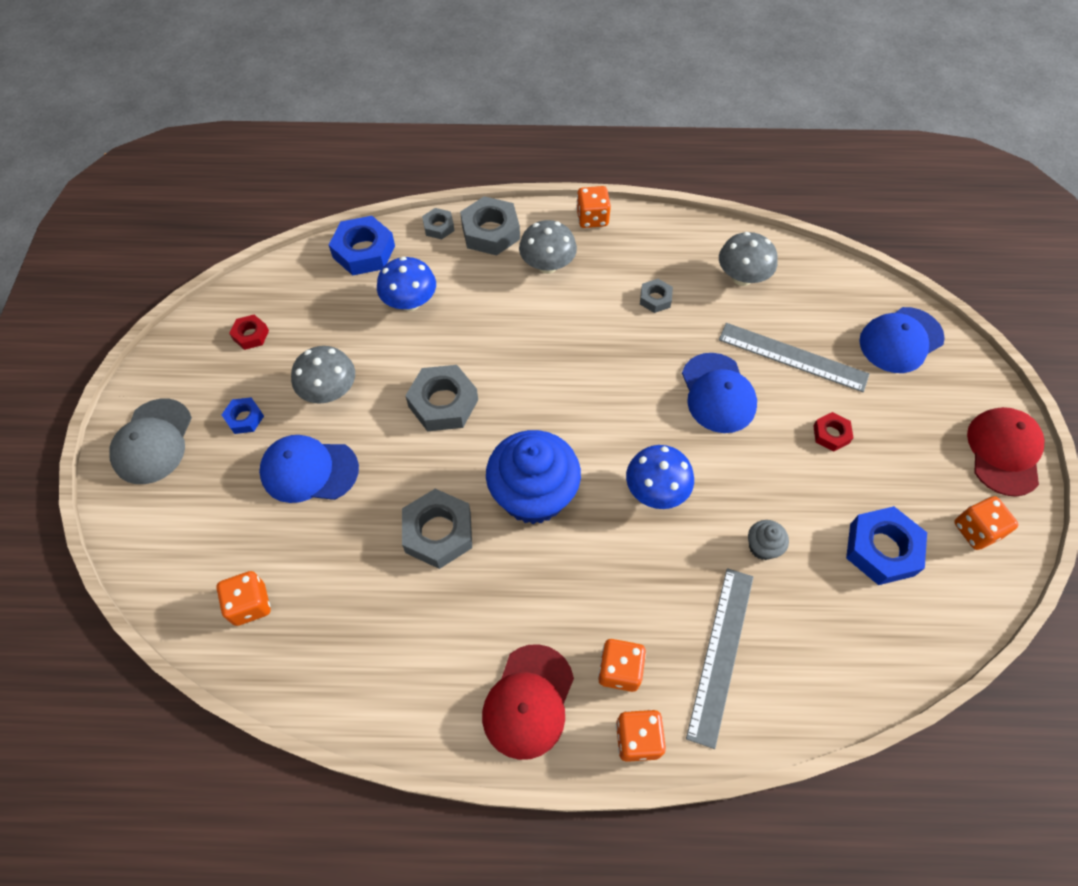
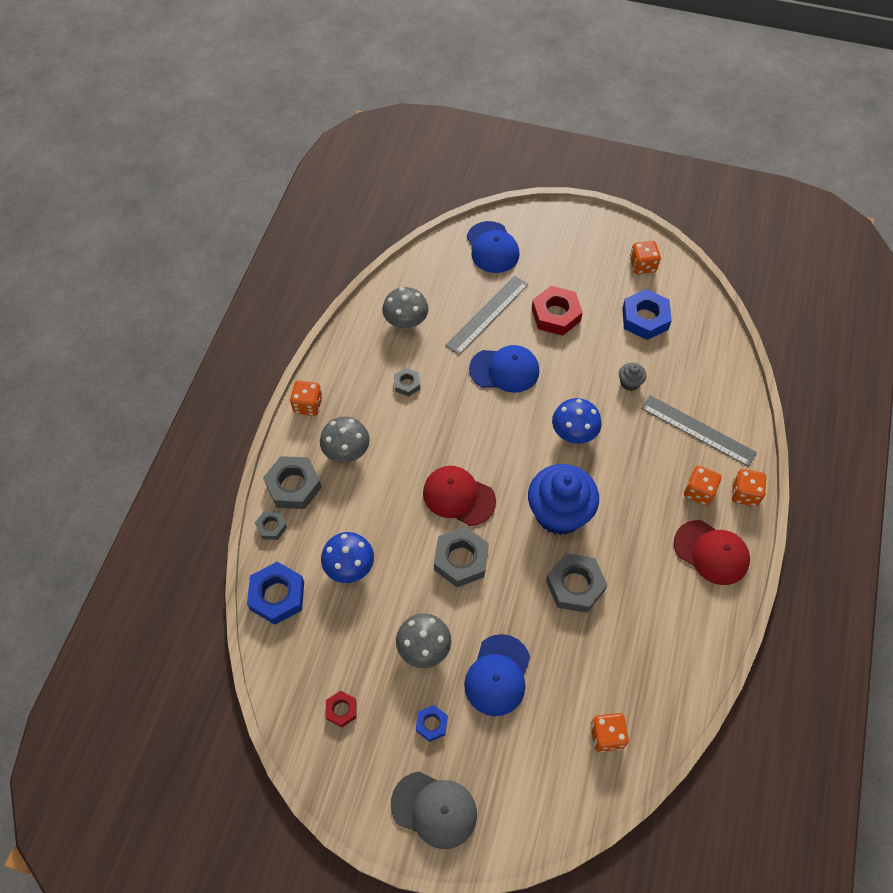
camera: 75 degrees left, 0 degrees up
red nut [813,412,853,451] -> red nut [532,286,583,336], size x1.85
red cap [967,407,1045,497] -> red cap moved to [423,466,496,526]

